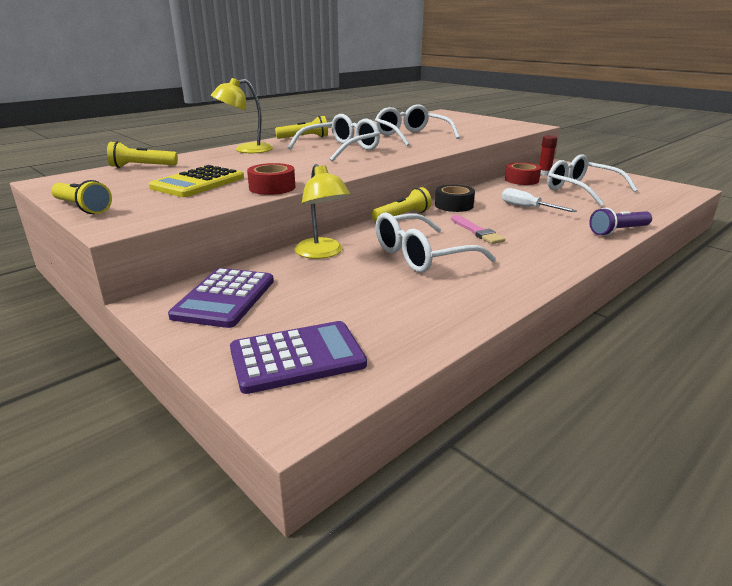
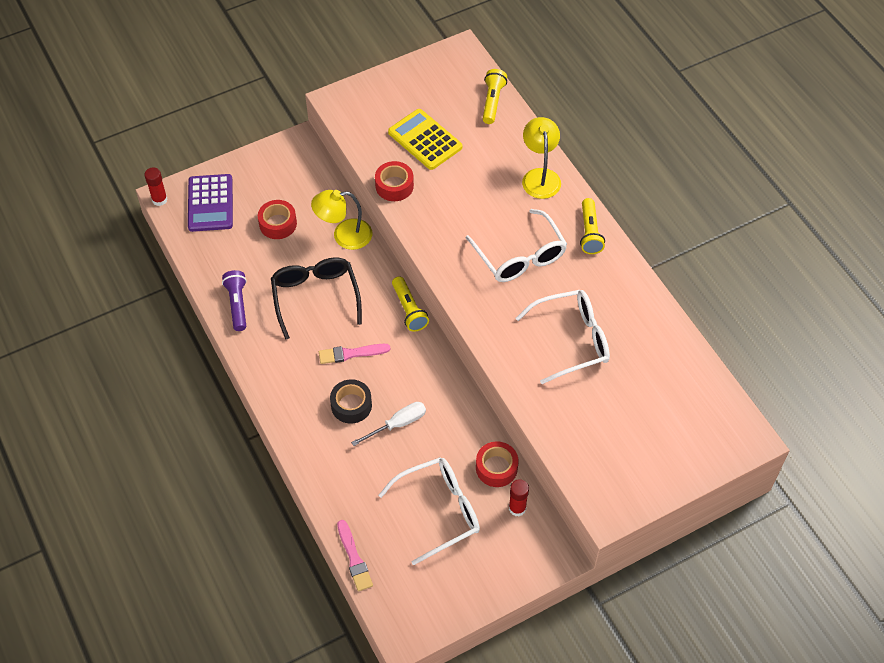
camera: 105 degrees right, 30 degrees up
yellow flashlight [51,180,112,214] -> none
purple calculator [168,268,274,328] -> none
white glasses [376,213,496,273] -> black glasses [271,257,362,340]
black tape [435,185,475,212] -> black tape moved to [330,379,372,424]
purple flashlight [589,208,652,236] -> purple flashlight moved to [222,270,247,331]
none -> red glue stick [144,167,167,206]
none -> red tape [258,200,297,239]
none -> pink brush [337,520,373,591]

